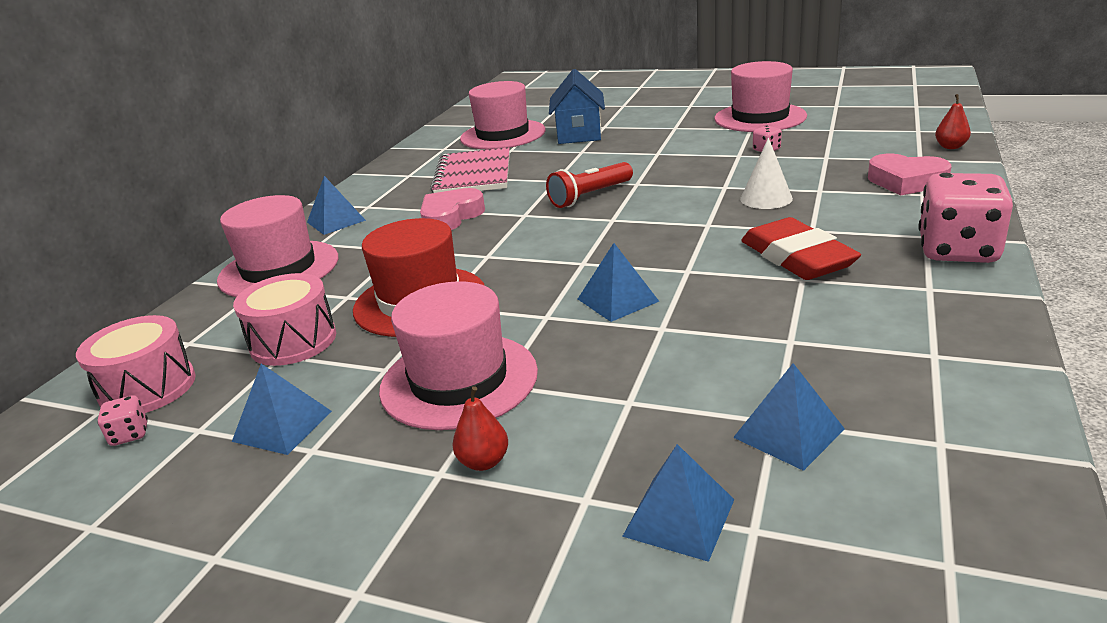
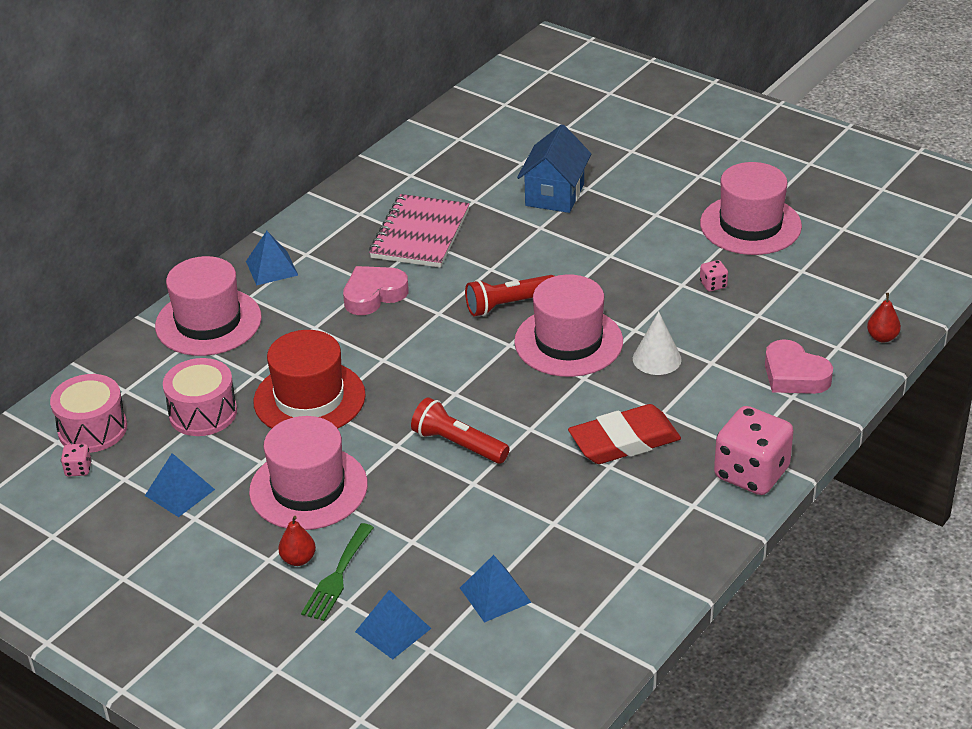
camera: 15 degrees right, 10 degrees up
pink hat [460,81,546,149] -> pink hat moved to [514,274,623,377]
blue pyramid [578,243,659,322] -> red flashlight [411,397,509,464]
red eraser [741,217,861,280] -> red eraser turned 75 degrees clockwise [568,404,681,464]
none -> green fork [301,523,374,621]

